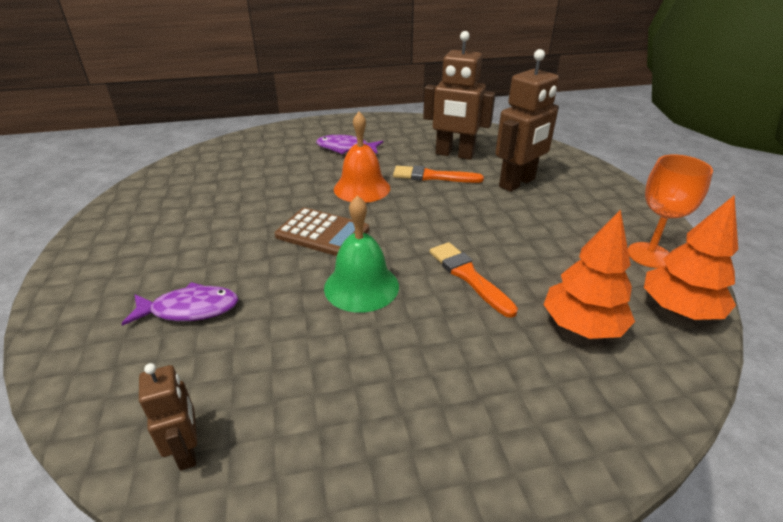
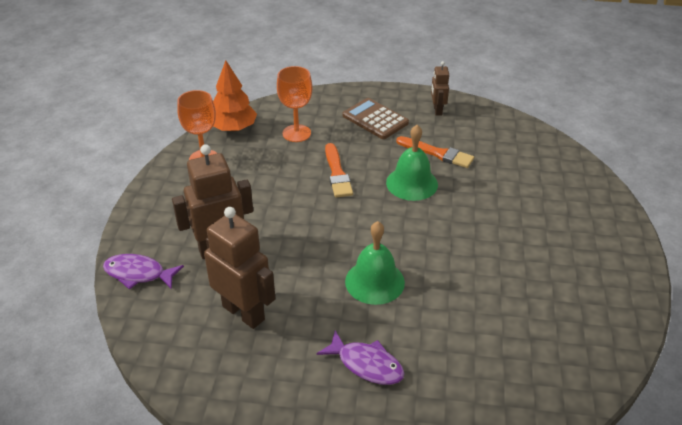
camera: 160 degrees left, 5 degrees up
purple fish [121,282,239,326] -> purple fish moved to [103,254,184,290]
brown robot [139,363,197,471] -> brown robot moved to [431,61,449,116]
brown calculator [275,207,369,256] -> brown calculator moved to [343,98,409,139]
orange bell [334,112,390,203] -> green bell [345,221,405,305]
orange brush [393,165,484,183] -> orange brush moved to [396,136,474,168]
orange tree [543,209,635,339] -> orange goblet [277,66,312,142]

